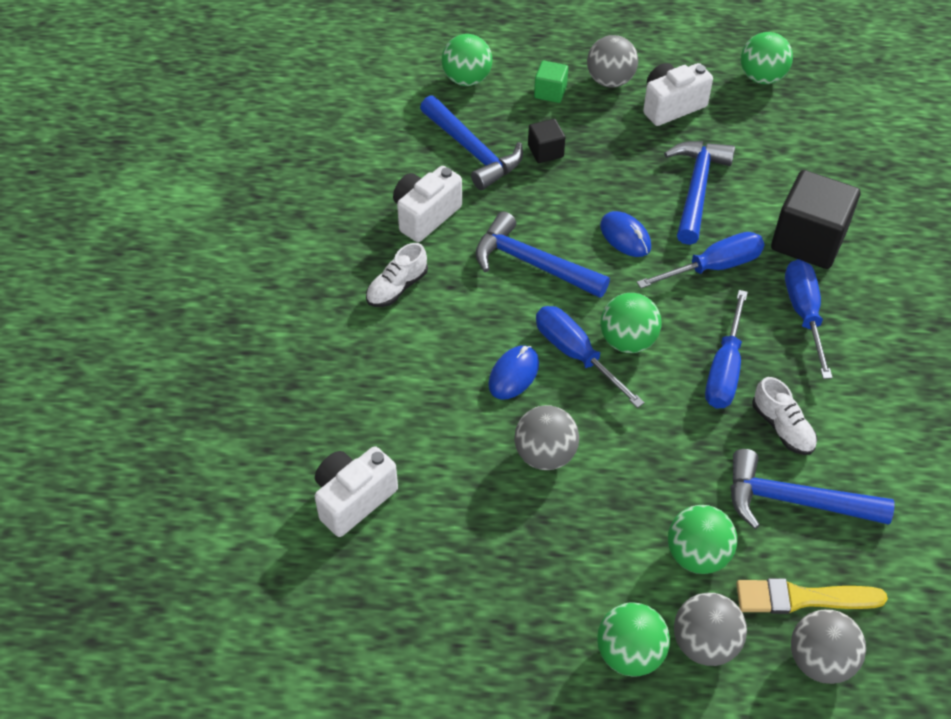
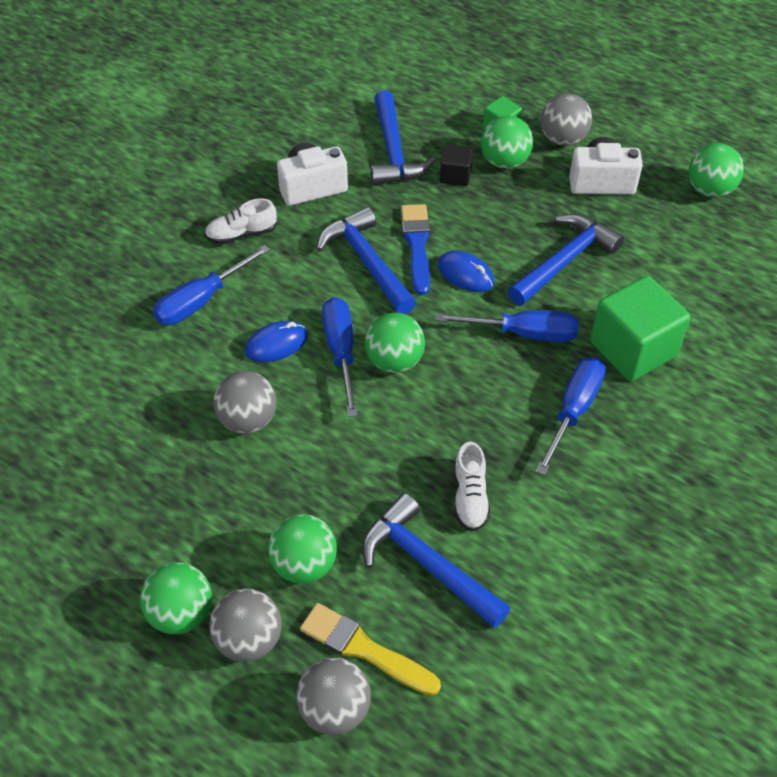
camera: 30 degrees right, 0 degrees up
white camera [315,446,398,537] -> none
green ball [442,34,492,86] -> green ball moved to [481,116,533,169]
blue mouse [600,211,651,257] -> blue mouse turned 45 degrees counterclockwise [438,251,494,292]
blue screwdriver [705,290,748,409] -> blue screwdriver moved to [153,245,270,325]
black cube [771,170,861,269] -> green cube [590,276,690,381]
none -> blue brush [401,204,430,295]

